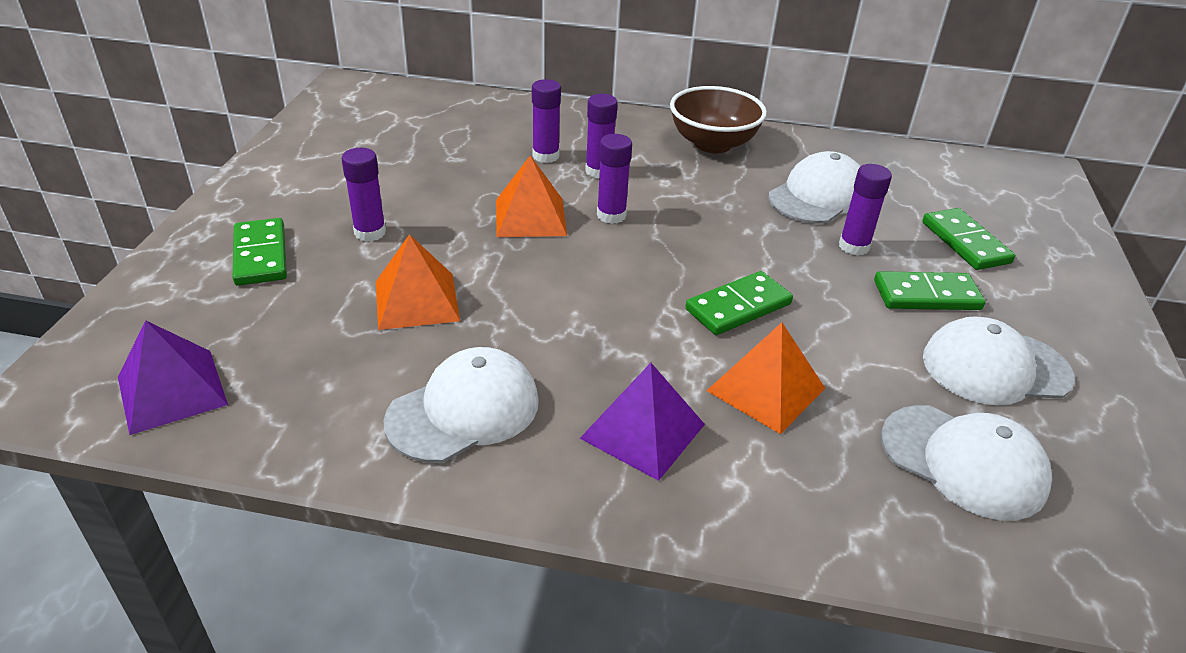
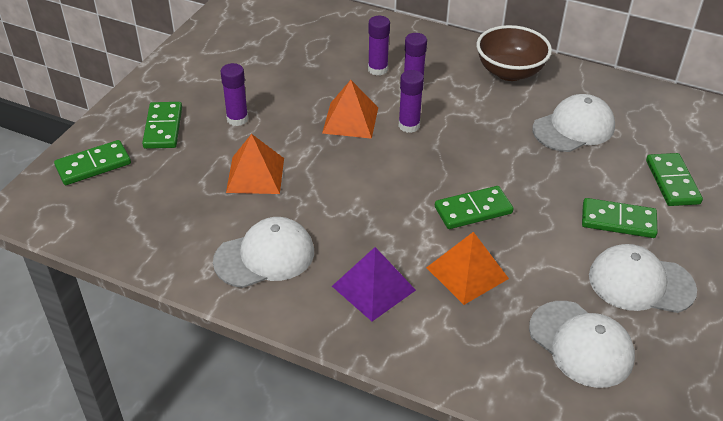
camera: 15 degrees right, 5 degrees up
purple pyramid [118,321,228,435] -> none
purple glue stick [839,164,892,256] -> none
none -> green domino [54,140,131,185]

